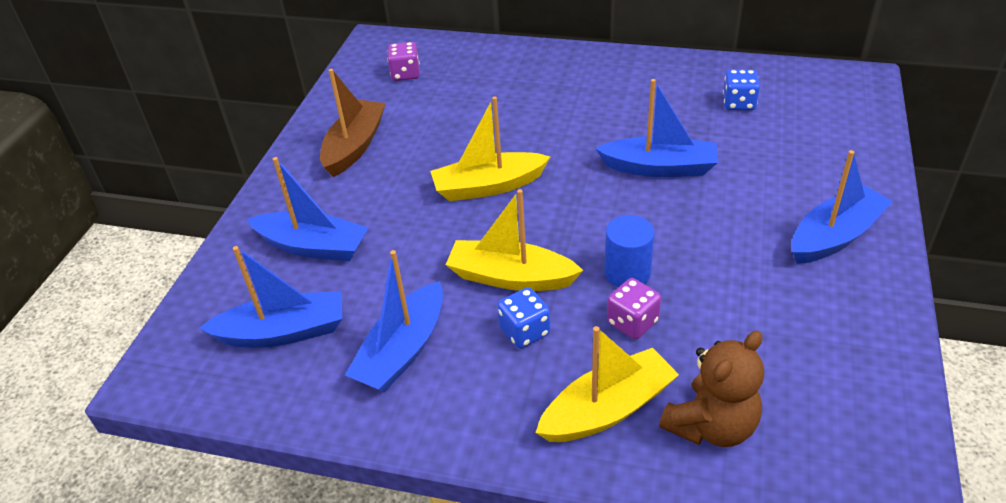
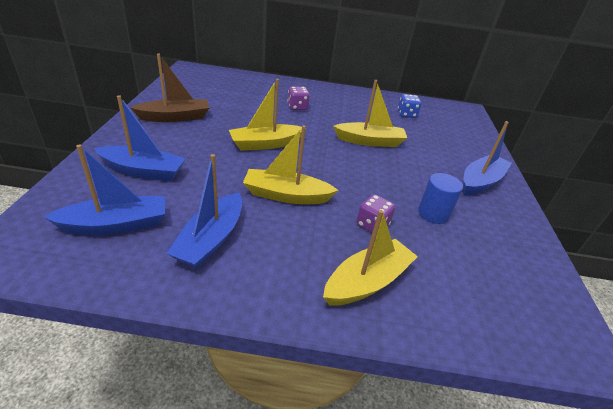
camera: 15 degrees left, 5 degrees down
brown boat [320,69,386,177] -> brown boat turned 60 degrees clockwise [130,53,209,122]
purple dice [388,42,420,81] -> purple dice moved to [288,87,310,110]
blue dice [497,287,550,349] -> none
blue boat [595,79,718,177] -> yellow boat [333,80,407,147]
blue cylinder [605,215,655,287] -> blue cylinder moved to [418,173,463,224]
brown teddy bear [659,330,764,447] -> none

